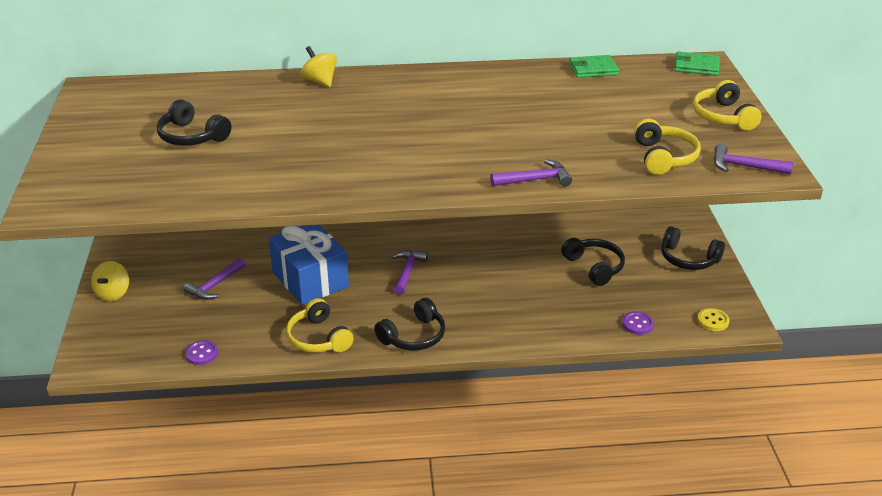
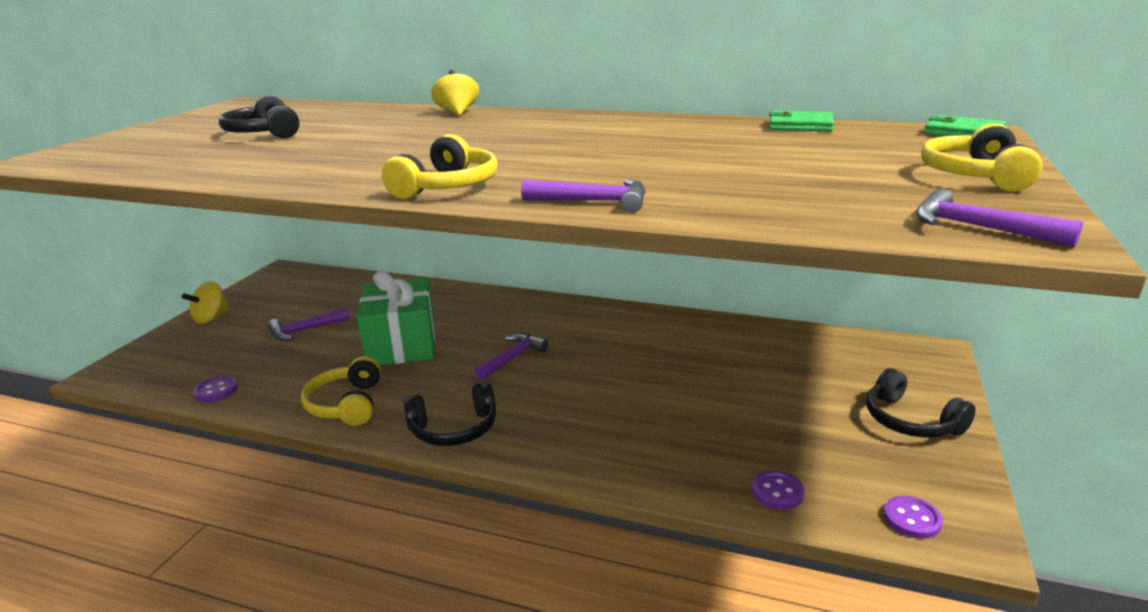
camera: 25 degrees right, 10 degrees down
blue gift [268,225,349,305] -> green gift [357,271,435,365]
black headphones [561,238,625,286] -> none
yellow headphones [634,119,701,175] -> yellow headphones moved to [382,134,498,199]
yellow button [697,308,730,331] -> purple button [884,496,943,539]

